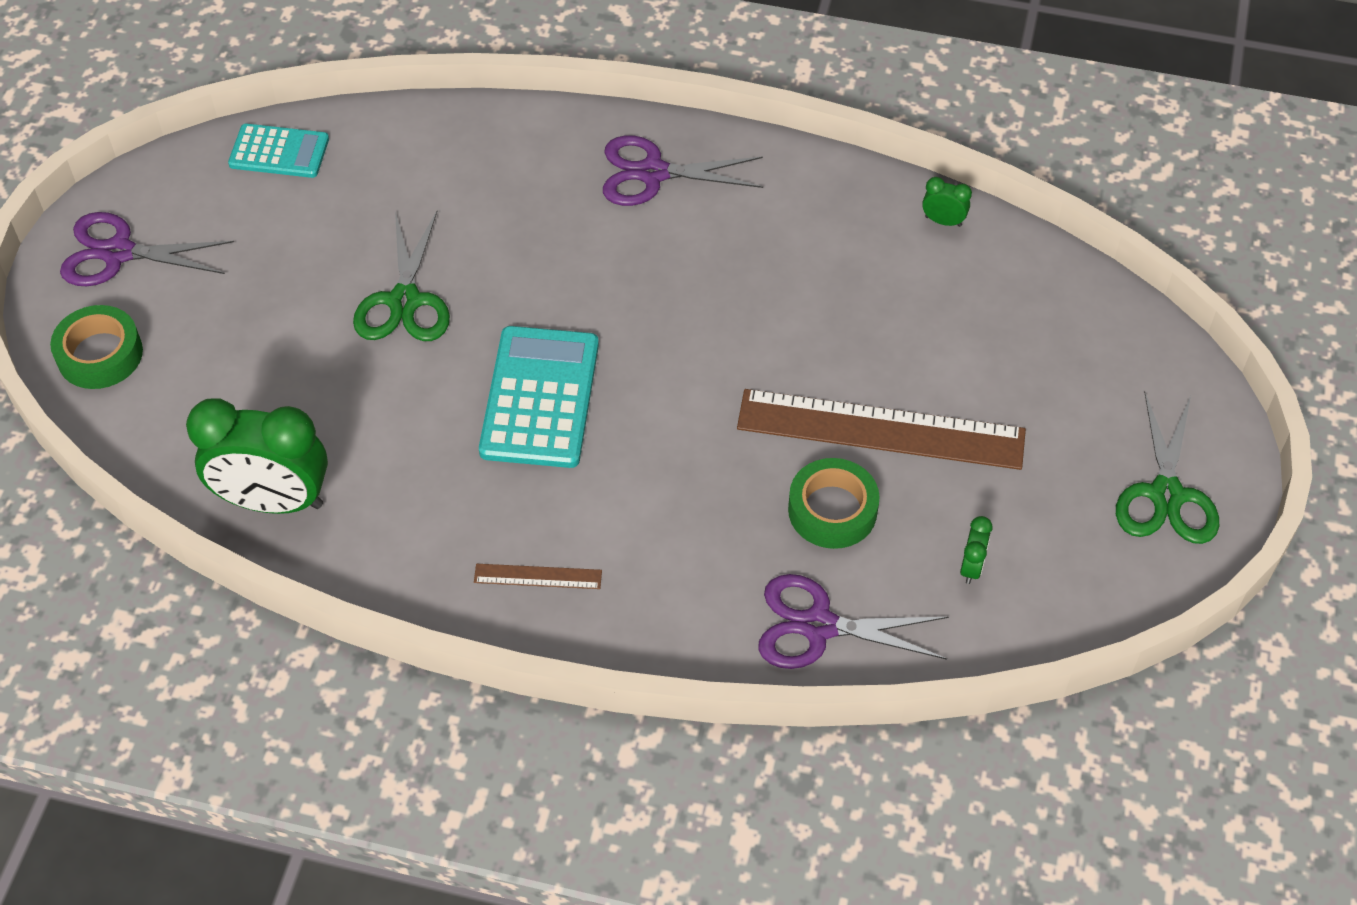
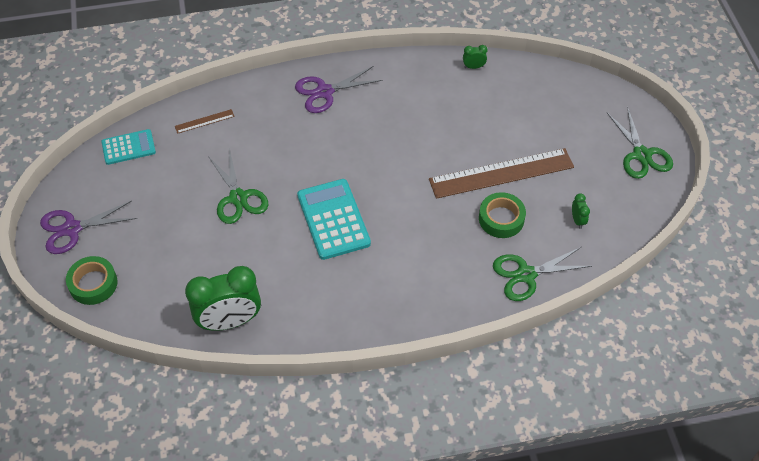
camera: 25 degrees left, 0 degrees up
brown ruler [474,564,602,589] -> brown ruler moved to [175,109,235,134]
purple scissors [758,574,949,669] -> green scissors [493,247,592,301]

